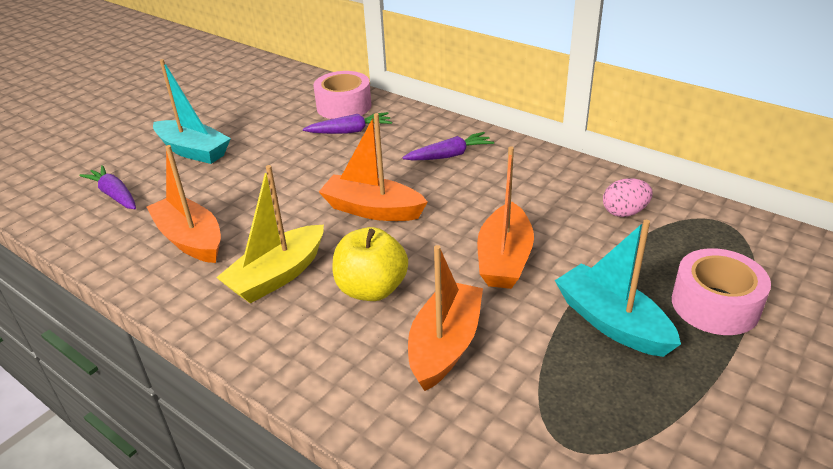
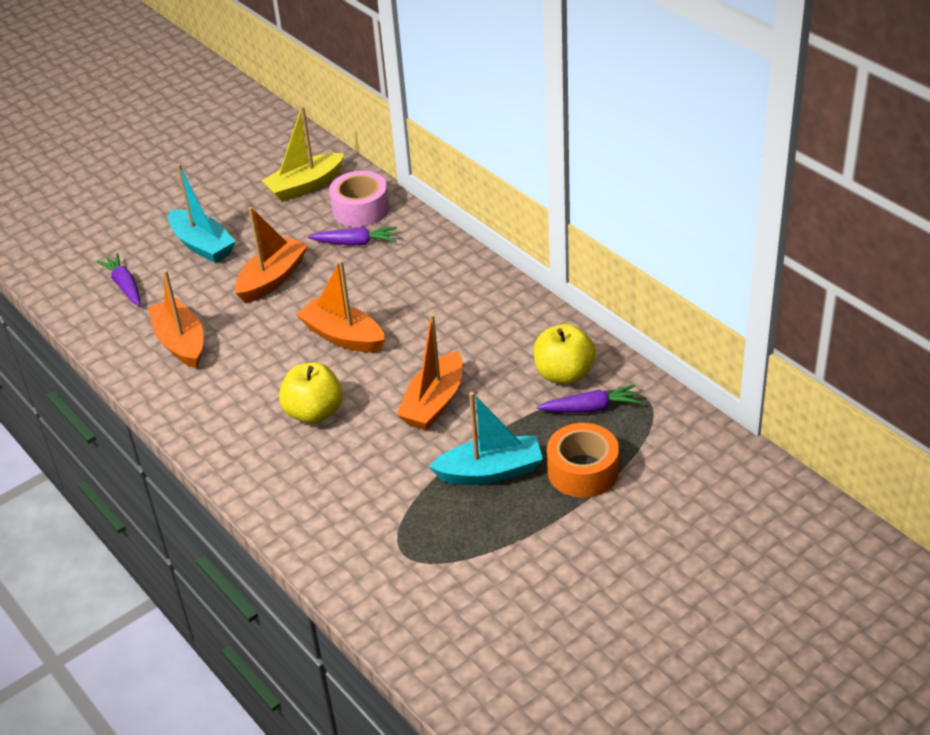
camera: 15 degrees right, 5 degrees up
yellow boat [216,165,324,303] -> yellow boat moved to [261,106,345,202]
purple carrot [402,132,494,161] -> purple carrot moved to [537,385,641,413]
orange boat [408,245,483,391] -> orange boat moved to [235,207,308,303]
turquoise boat [555,220,681,357] -> turquoise boat turned 105 degrees clockwise [429,392,543,485]
pink egg [603,178,653,217] -> yellow apple [534,324,596,384]
pink tape [672,248,771,335] -> orange tape [547,423,619,498]

